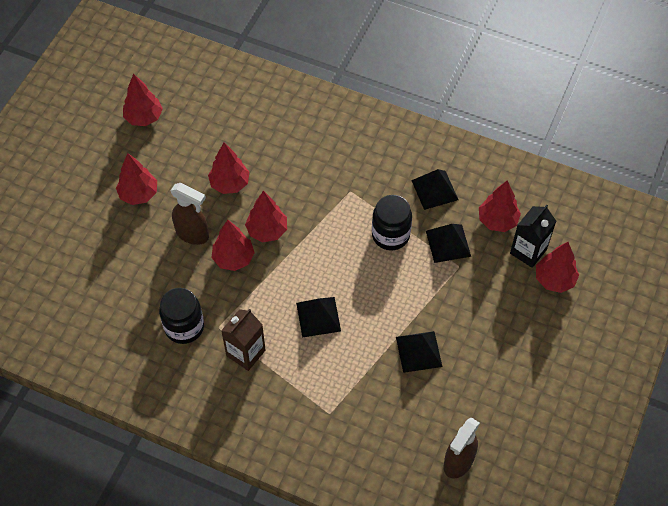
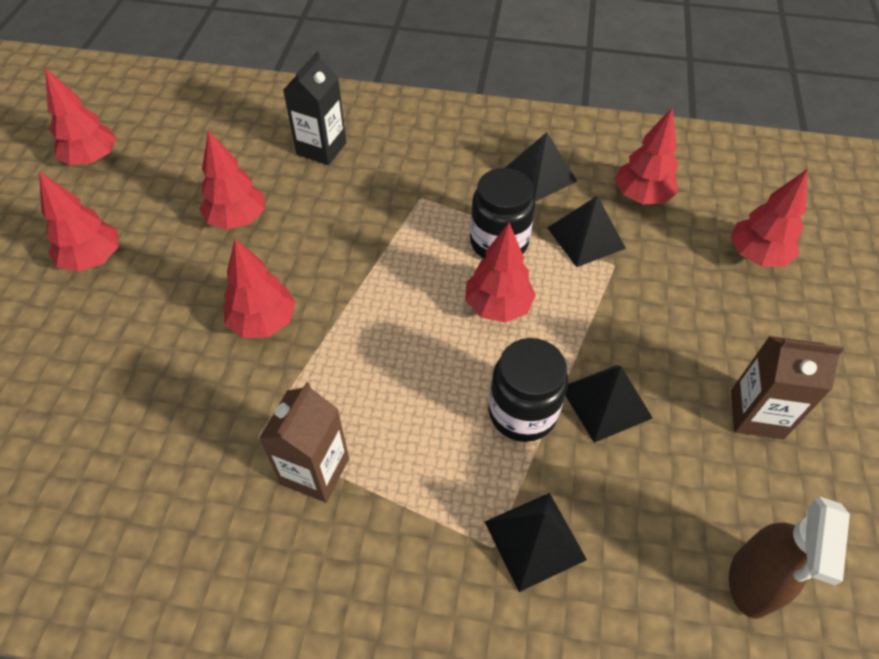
camera: 15 degrees left, 5 degrees down
black jar [159,288,204,344] -> black jar moved to [488,338,568,442]
brown spray bottle [170,183,209,245] -> none
red tree [245,191,287,242] -> red tree moved to [465,223,536,323]
black pyramid [296,297,341,338] -> black pyramid moved to [485,493,587,592]
black carton [510,205,556,268] -> black carton moved to [283,51,346,165]
none -> brown carton [731,336,844,439]

